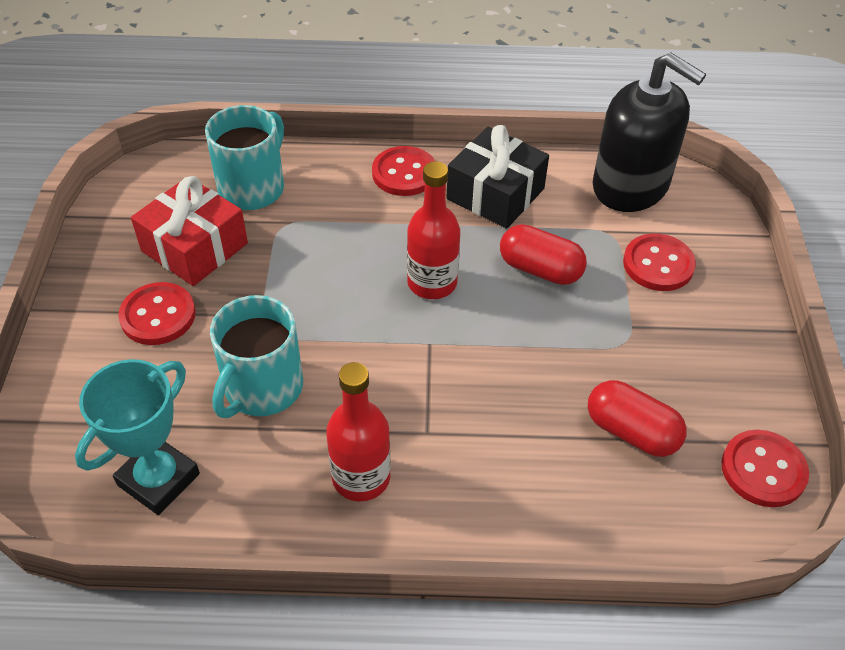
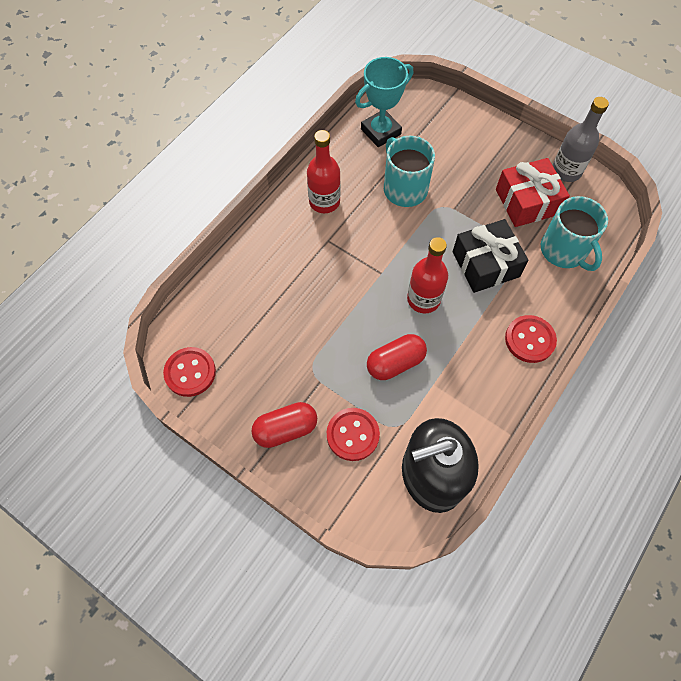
camera: 125 degrees right, 15 degrees up
turquoise trophy [75,359,200,515] -> turquoise trophy turned 75 degrees clockwise [355,57,413,147]
red button [118,282,196,345] -> none
black gift [447,125,549,229] -> black gift moved to [453,219,529,293]
red capsule [588,380,687,457] -> red capsule moved to [251,402,317,448]
none -> grey bottle [553,97,609,182]

